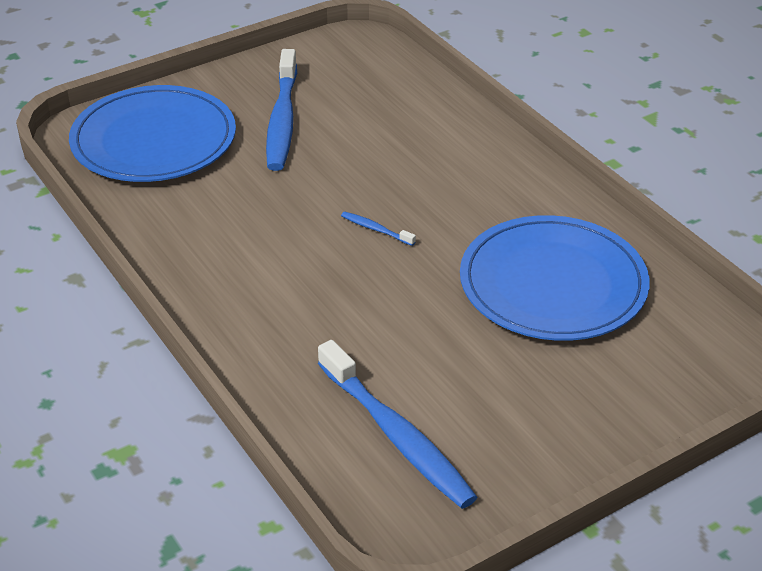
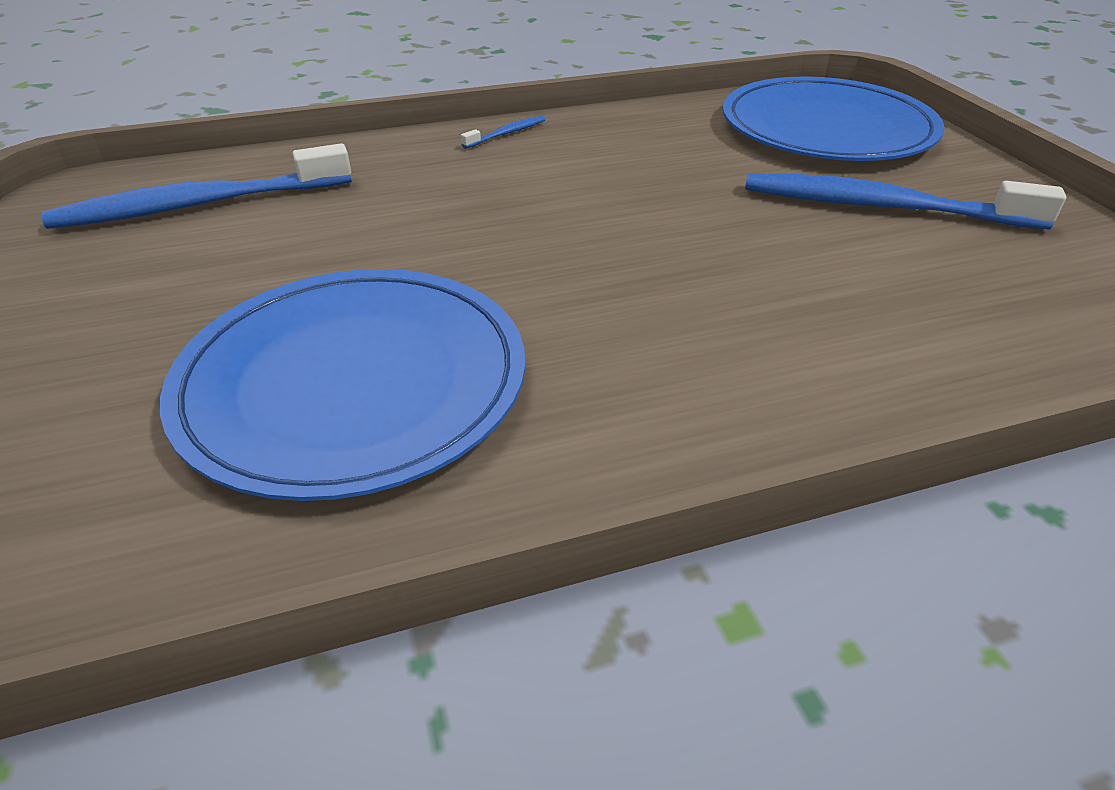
camera: 105 degrees right, 0 degrees up
blue toothbrush [341,212,416,246] -> blue toothbrush moved to [461,116,545,149]

